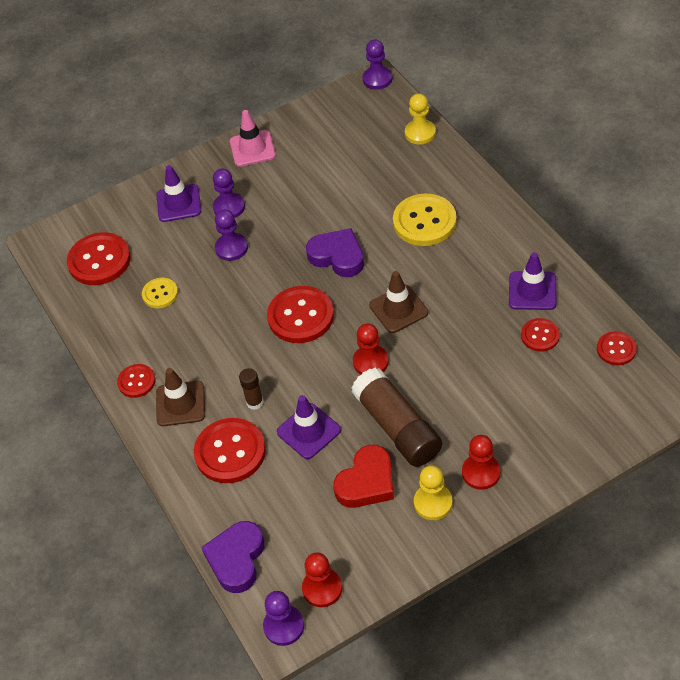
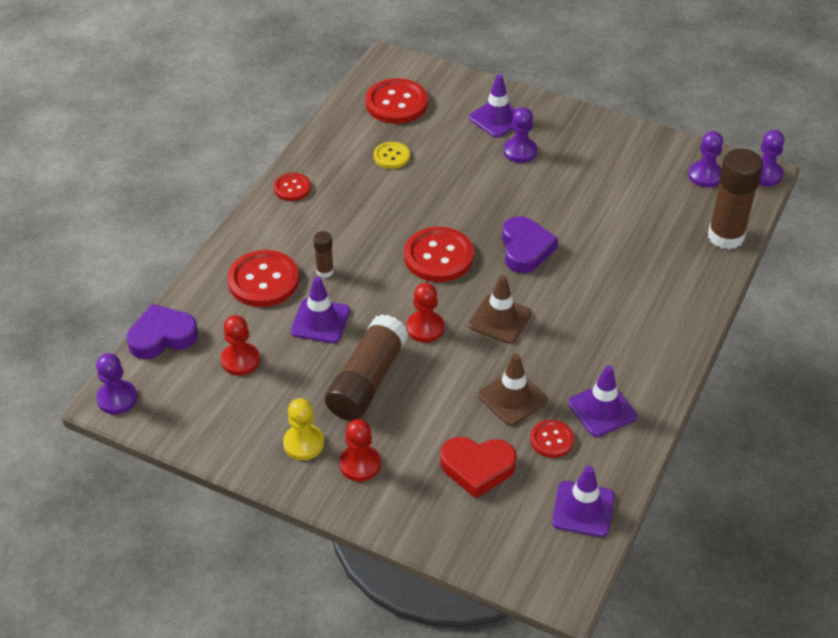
camera: 50 degrees right, 5 degrees down
brown traffic cone [156,368,205,426] -> brown traffic cone moved to [478,354,548,426]
purple pawn [215,209,248,261] -> purple pawn moved to [688,131,723,187]
pink traffic cone [230,110,276,167] -> none
red pawn [302,552,342,607] -> red pawn moved to [221,315,260,376]
red heart [333,445,394,508] -> red heart moved to [440,437,517,499]
yellow button [393,193,457,246] -> none
yellow pawn [405,93,436,144] -> brown glue stick [708,149,763,250]
red button [597,331,637,365] -> purple traffic cone [552,466,615,537]

